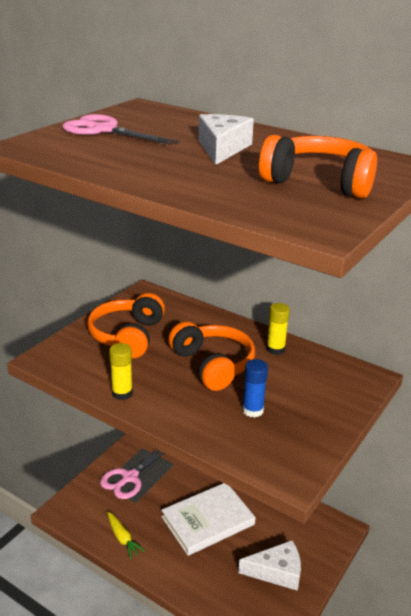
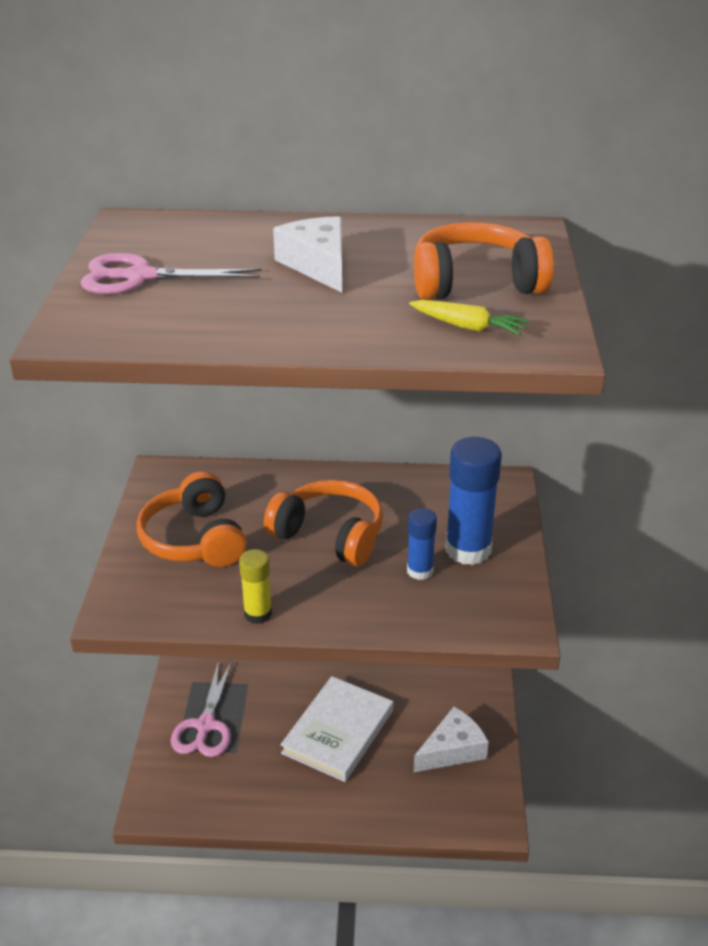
camera: 30 degrees left, 5 degrees up
yellow carrot [107,512,145,559] -> yellow carrot moved to [409,300,529,336]
yellow glue stick [266,303,290,355] -> none
none -> blue glue stick [445,437,502,565]

